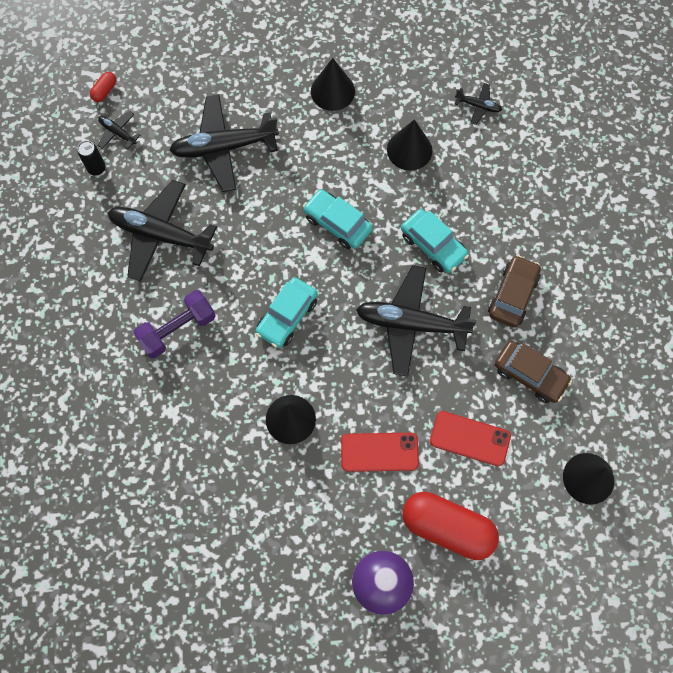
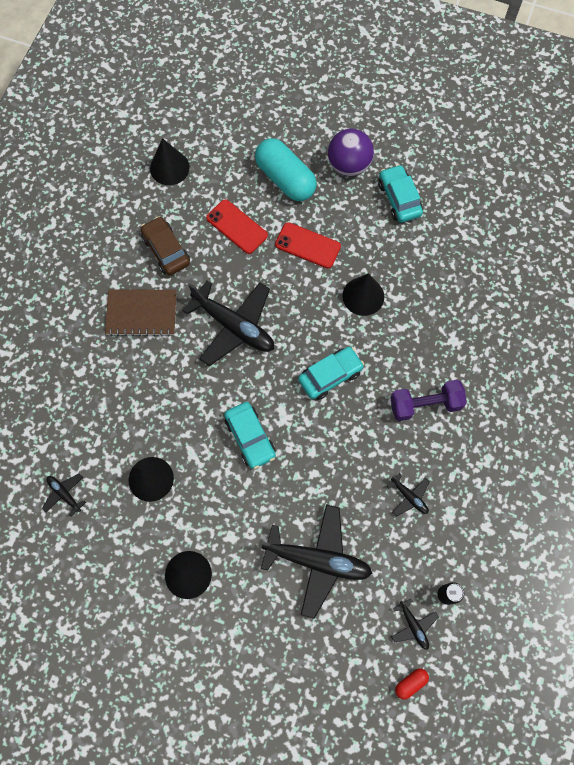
camera: 155 degrees left, 0 degrees up
black plane [108,180,217,282] -> black plane [386,473,429,517], size x0.45
turquoise car [401,209,469,273] -> turquoise car moved to [378,164,423,223]
red capsule [402,492,499,560] -> turquoise capsule [255,138,317,201]
brown car [488,255,541,327] -> brown notebook [105,289,177,336]

